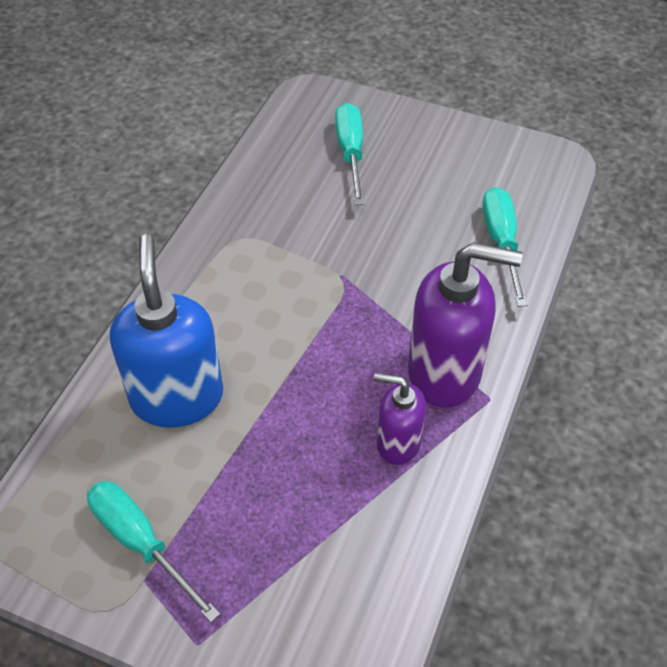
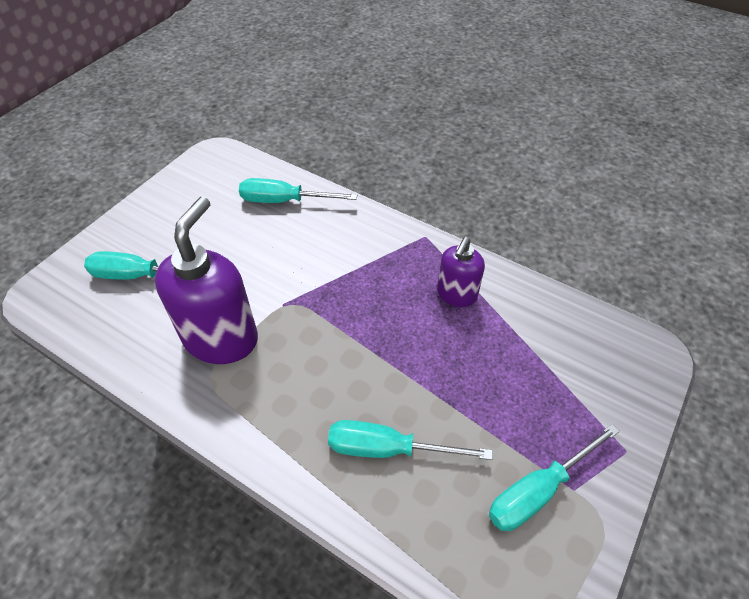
camera: 80 degrees left, 0 degrees up
blue soap dispenser [110,234,223,428] -> turquoise screwdriver [328,420,493,460]
purple soap dispenser [408,242,523,408] -> purple soap dispenser moved to [155,197,258,364]

